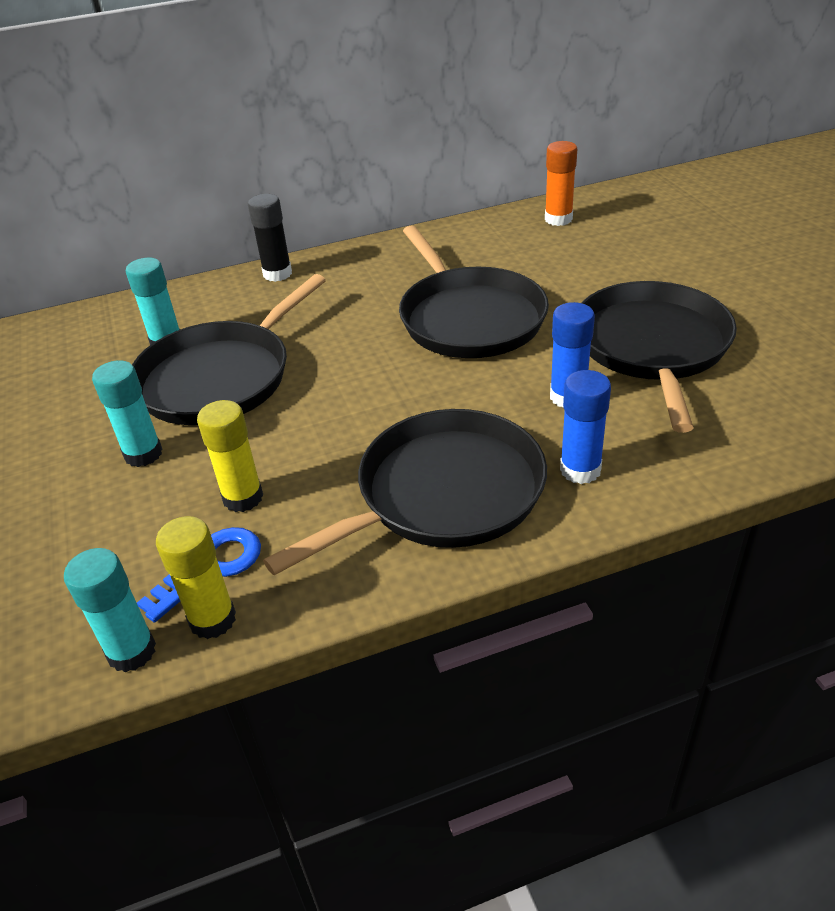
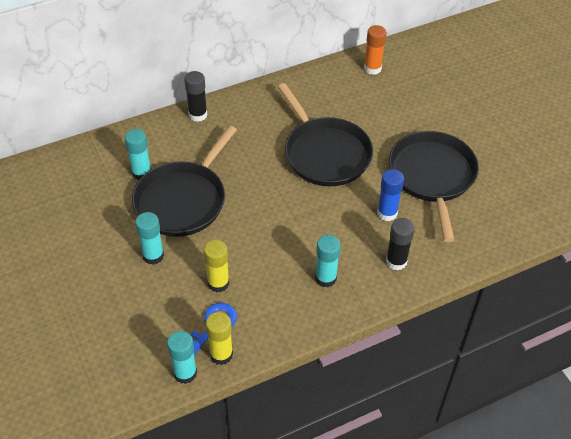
camera: 10 degrees left, 10 degrees up
black pan [263,409,547,575] -> turquoise glue stick [315,235,341,287]
blue glue stick [560,370,611,484] -> black glue stick [386,218,415,271]

